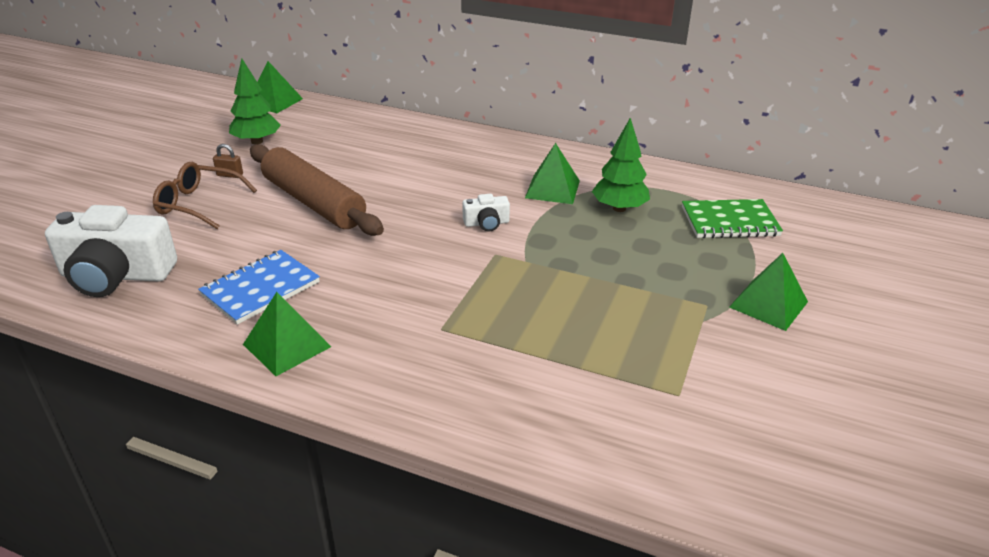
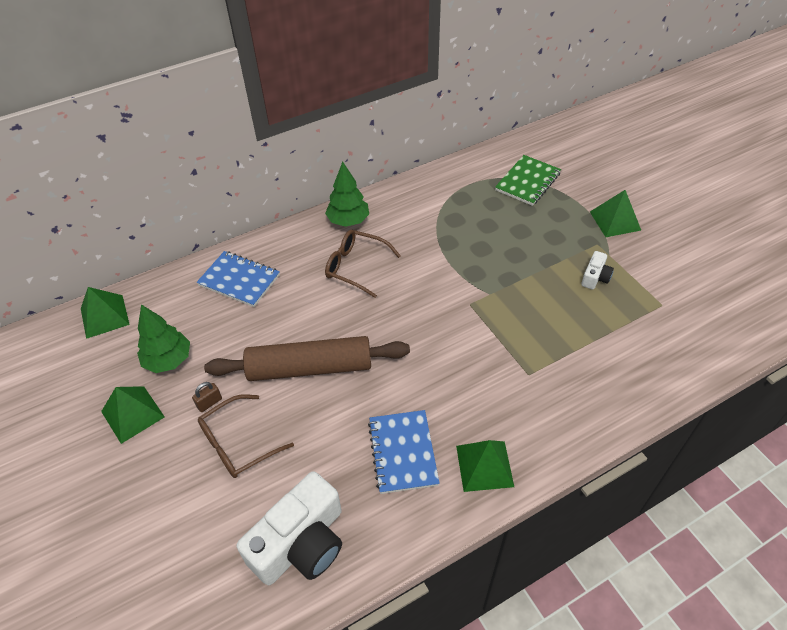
camera: 50 degrees left, 15 degrees up
white camera [462,194,510,231] -> white camera moved to [581,251,614,290]
green pyramid [525,143,580,204] -> green pyramid moved to [101,386,165,444]
green tree [592,117,650,212] -> green tree moved to [325,162,369,227]
none -> blue notebook [197,251,280,307]
none -> brown glasses [325,230,401,298]

